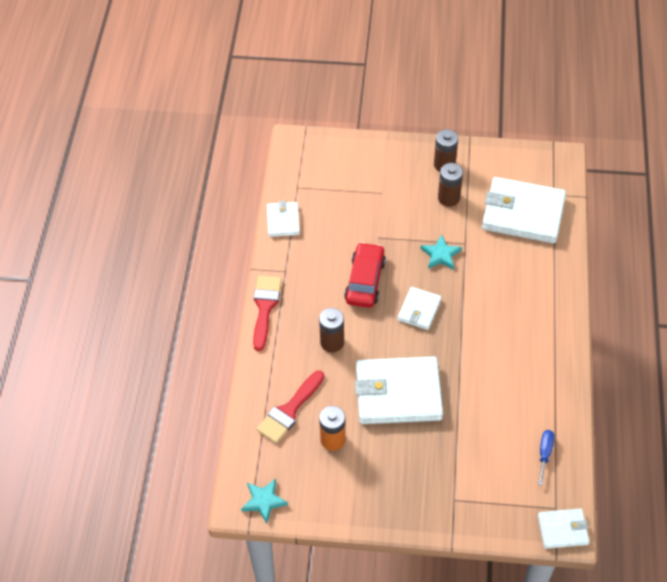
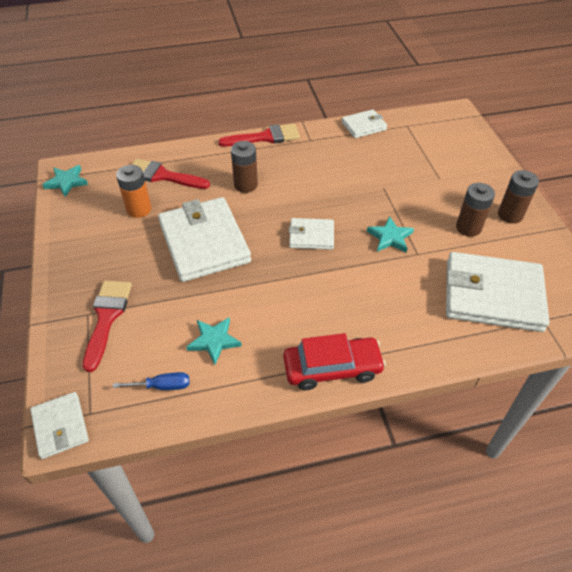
camera: 70 degrees right, 5 degrees down
red car [344,242,386,308] -> red car moved to [283,333,386,390]
white wallet [482,177,566,243] -> white wallet turned 75 degrees counterclockwise [446,252,549,332]
none -> red brush [83,281,132,372]
none -> turquoise star [186,317,242,365]

